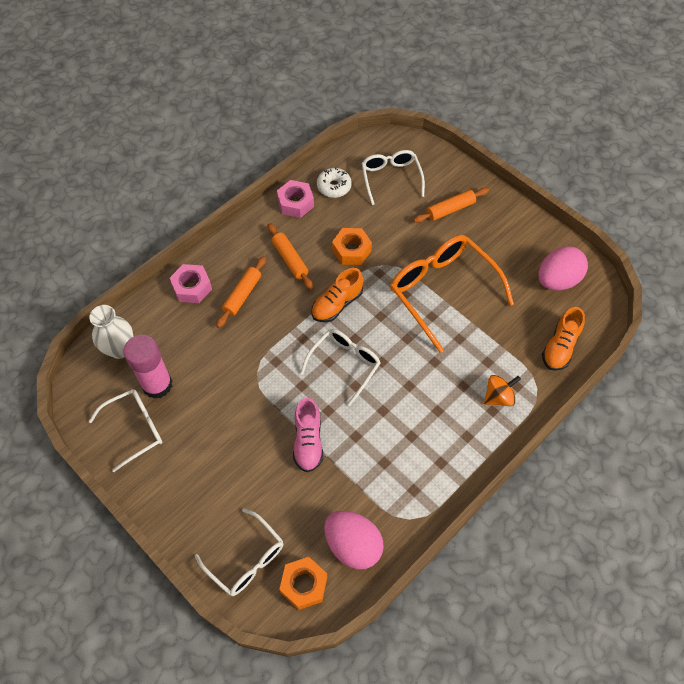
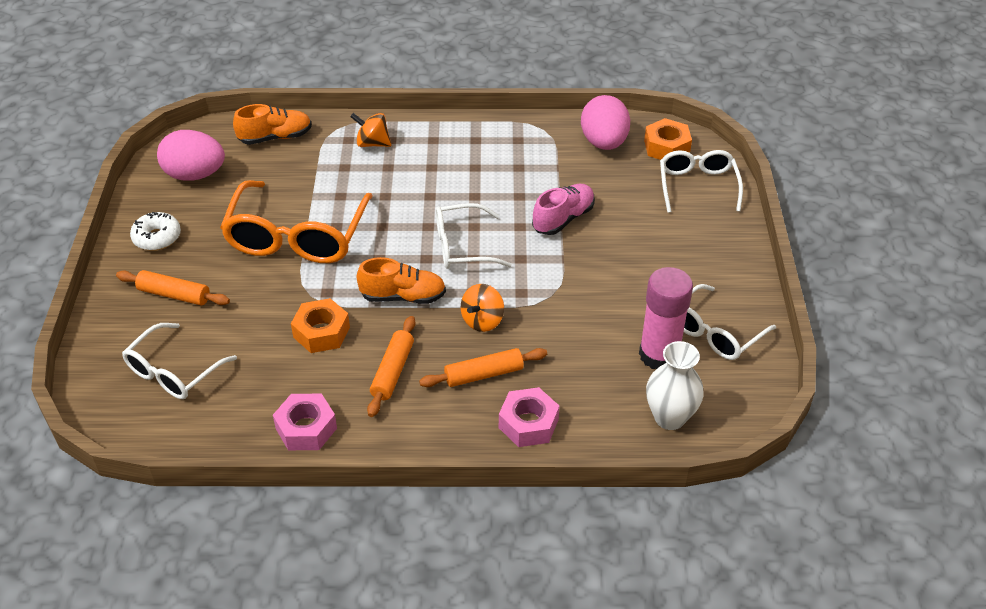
camera: 135 degrees left, 15 degrees down
white glasses [89,389,162,472] -> white glasses turned 60 degrees counterclockwise [684,284,776,360]
white donut [317,168,352,198] -> white donut moved to [130,212,181,251]
none -> orange spinning top [461,284,504,332]

